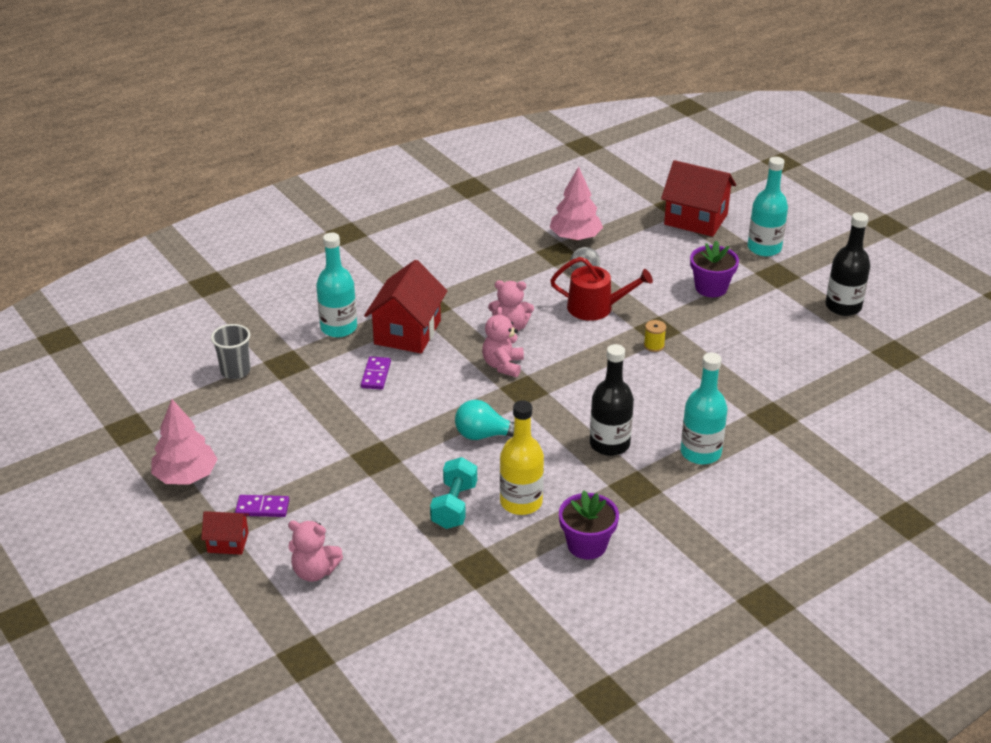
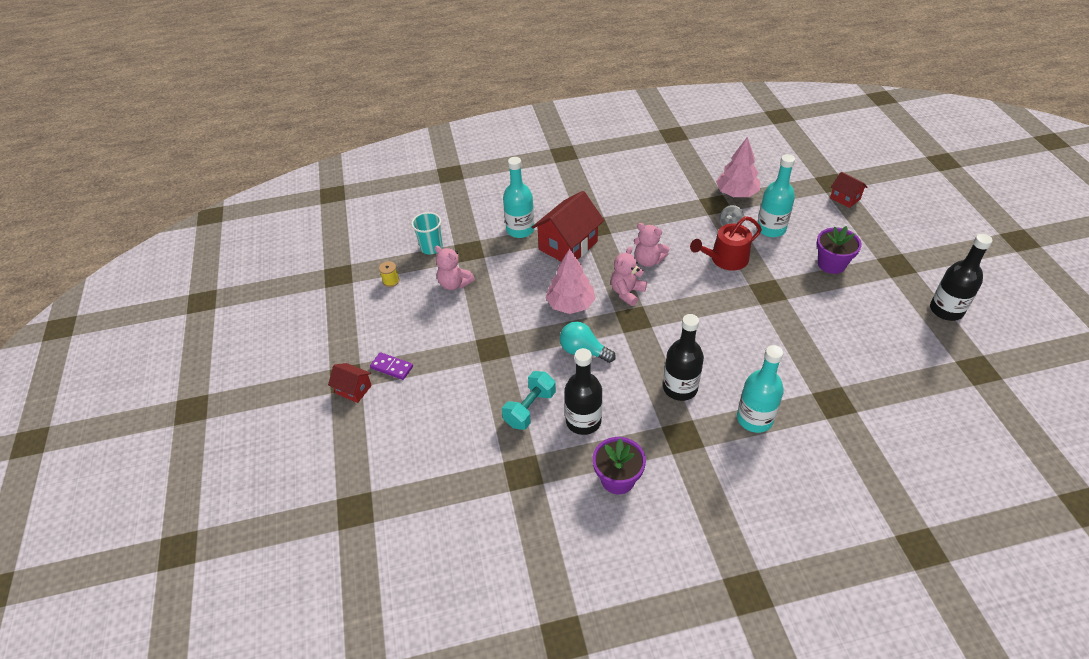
camera: 25 degrees right, 10 degrees up
pink tree [151,399,217,485] -> pink tree moved to [546,249,596,314]
grey cup [211,324,251,379] -> turquoise cup [411,212,443,254]
pink teddy bear [288,521,343,582] -> pink teddy bear moved to [434,246,475,290]
purple domino [361,356,391,390] -> none
yellow bottle [500,400,544,515] -> black bottle [565,348,602,435]
red watering can [550,257,653,321] -> red watering can turned 120 degrees clockwise [690,216,762,271]
yellow spool [644,320,666,352] -> yellow spool moved to [379,261,399,287]
red house [661,160,736,237] -> red house [830,172,867,208], size x0.52
turquoise bottle [748,157,788,256] -> turquoise bottle moved to [758,154,795,237]

